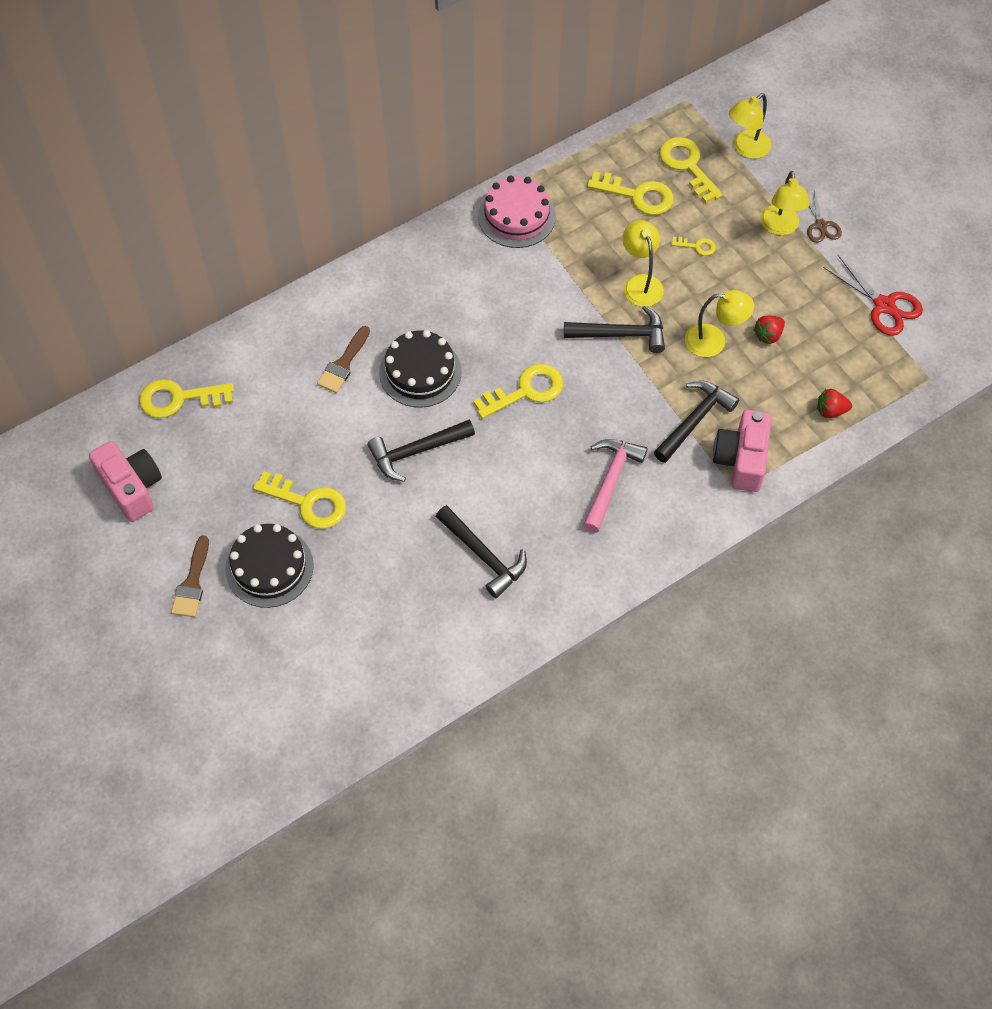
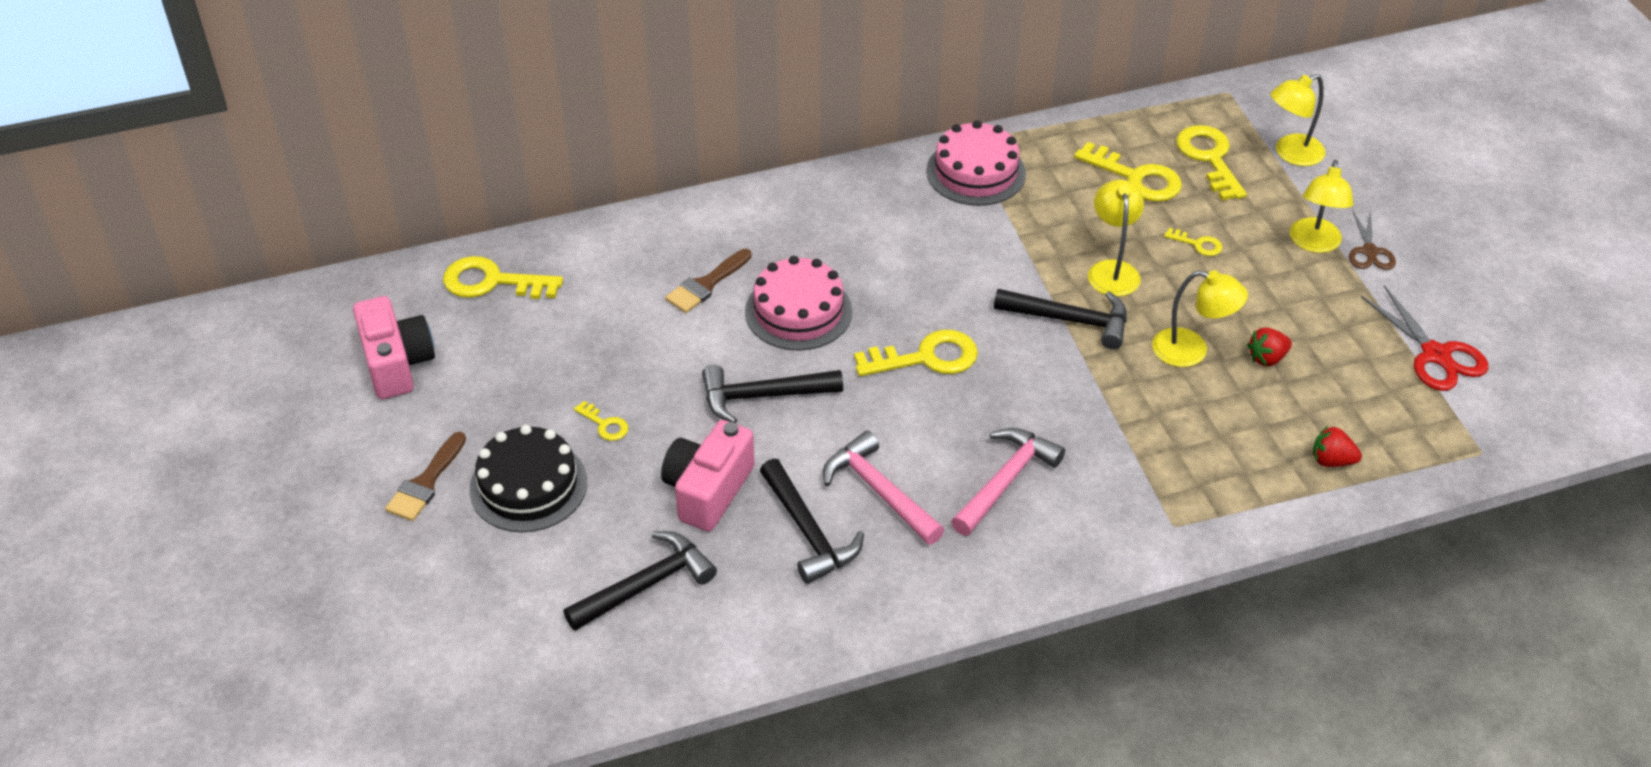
camera: 15 degrees right, 15 degrees down
yellow key [253,471,346,529] -> yellow key [574,401,629,441], size x0.50
black cake [379,330,462,408] -> pink cake [745,256,852,351]
black hammer [654,380,739,463] -> black hammer moved to [563,531,717,631]
pink camera [713,410,772,492] -> pink camera moved to [661,420,754,531]
none -> pink hammer [823,431,944,545]

